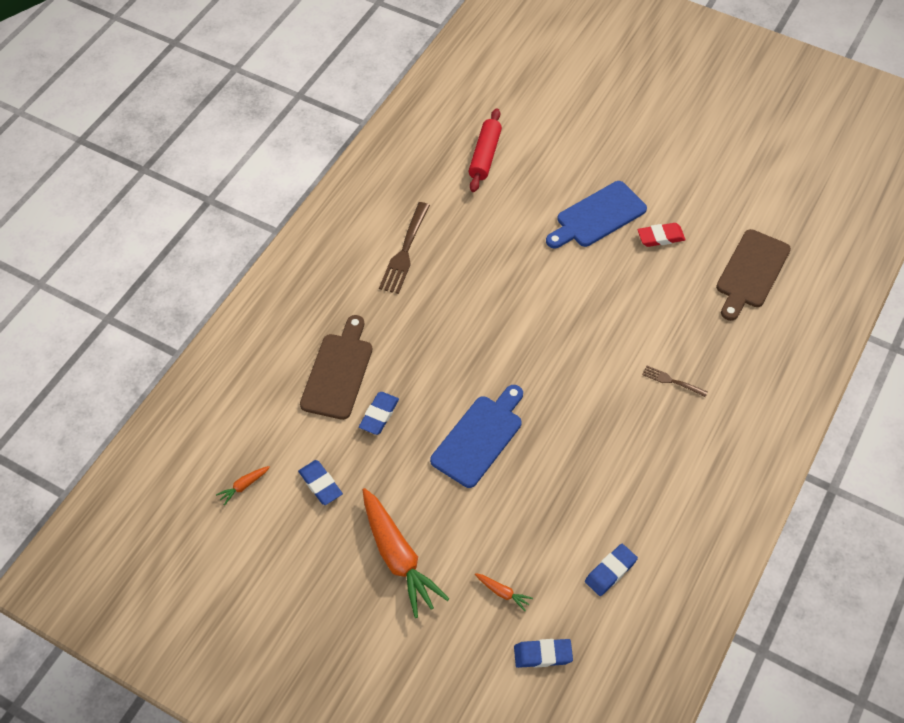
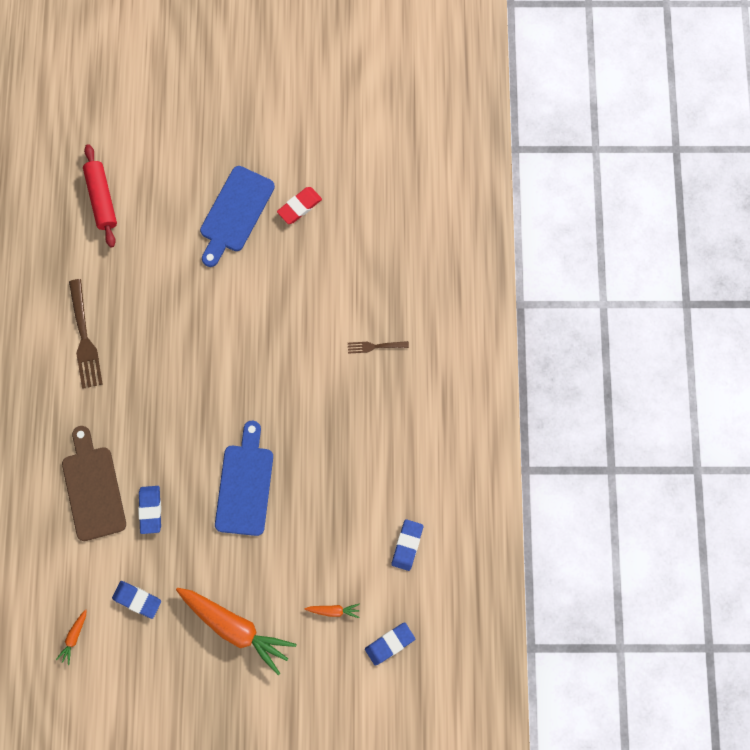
camera: 30 degrees left, 20 degrees up
brown cutting board [716,229,791,321] -> none

